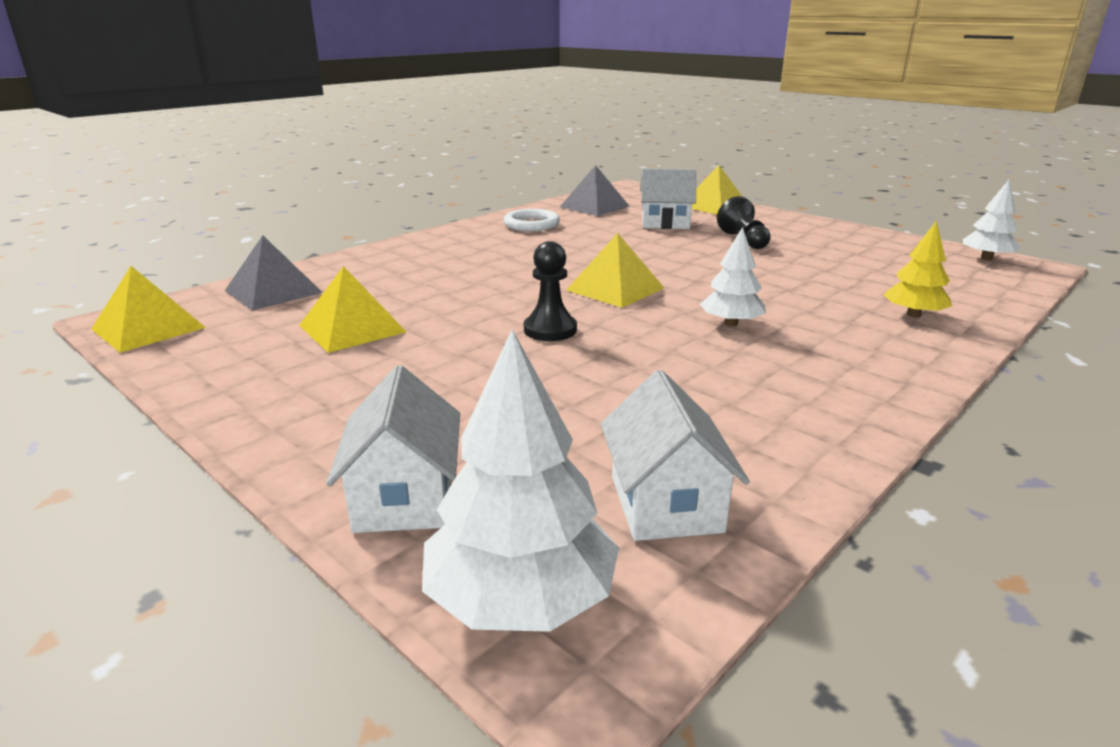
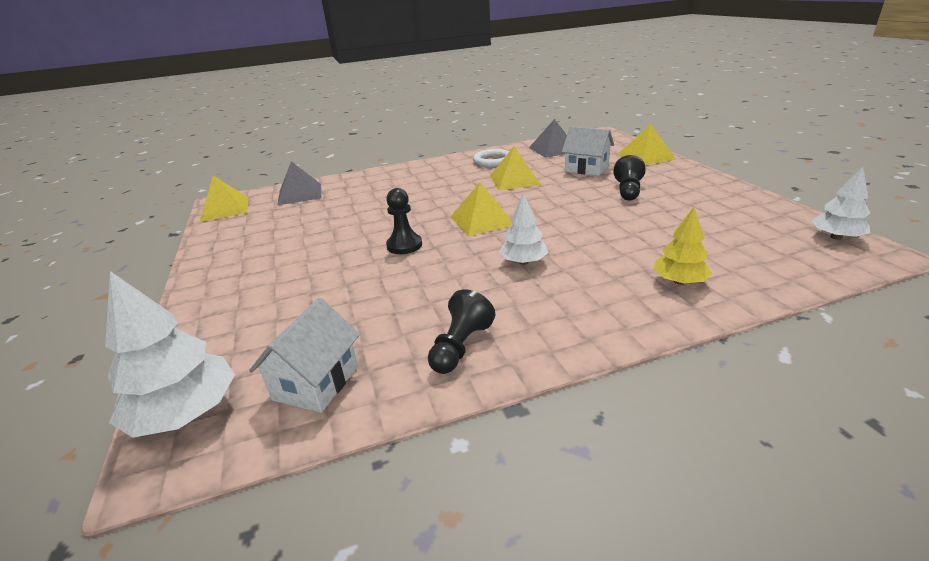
camera: 30 degrees right, 5 degrees up
yellow pyramid [299,266,406,353] -> yellow pyramid moved to [490,146,541,190]
white house [326,365,460,533] -> none
none -> black pawn [428,289,495,374]

